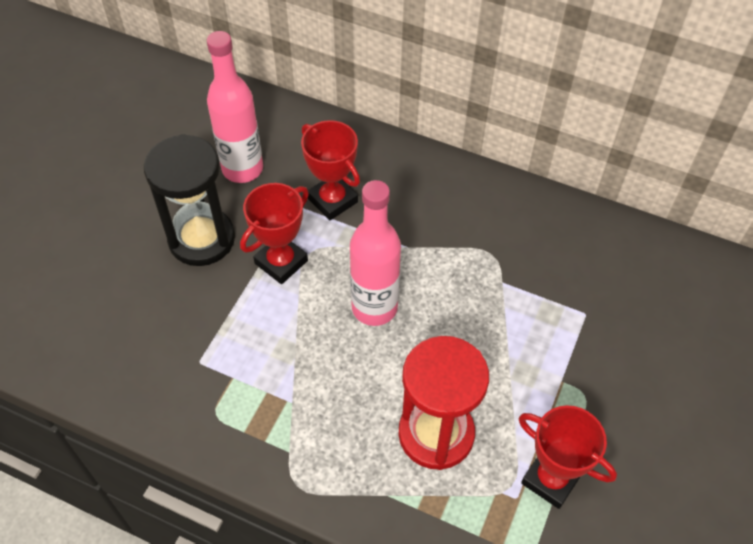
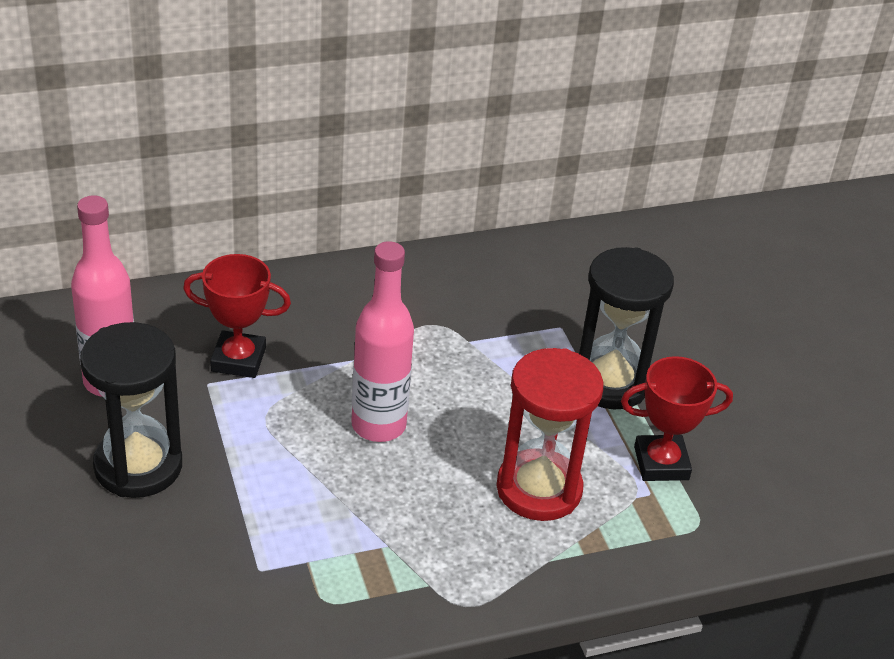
camera: 45 degrees left, 15 degrees down
red trophy [240,183,309,284] -> none
none -> black hourglass [579,247,674,410]

